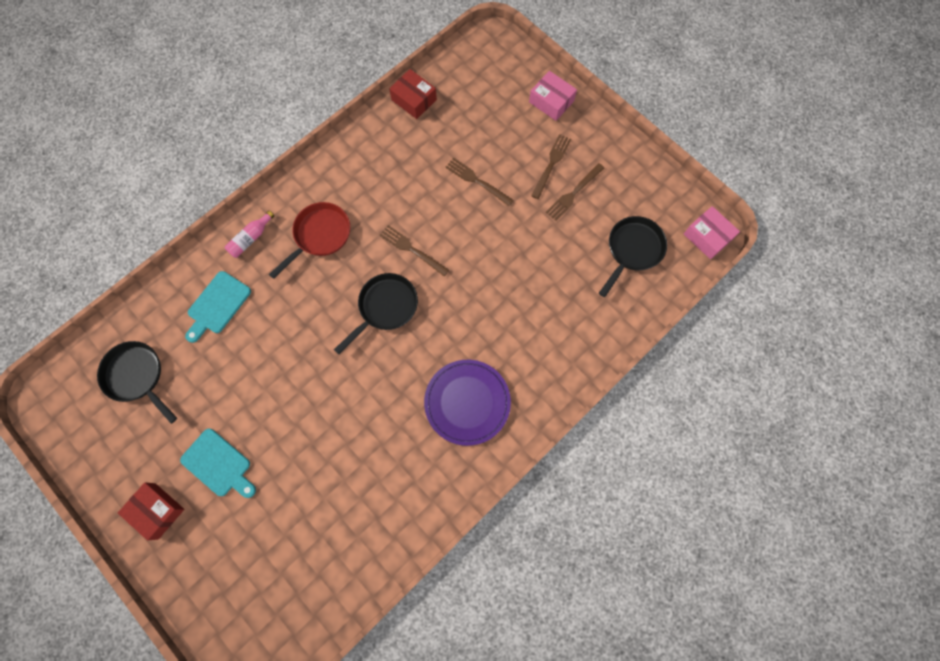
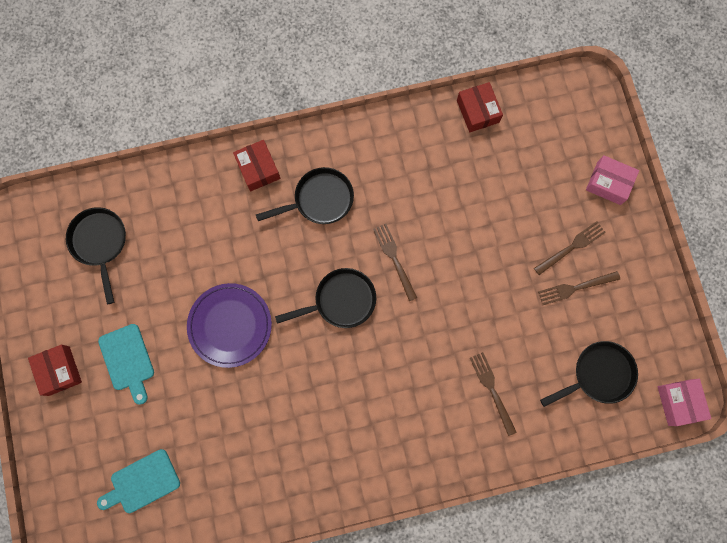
camera: 30 degrees right, 5 degrees up
turquoise cutting board [185,271,251,343] -> turquoise cutting board moved to [97,449,180,513]
pink bottle [225,210,275,258] -> red box [233,140,281,191]
red pan [269,202,350,279] -> black pan [256,167,354,224]
purple plate [424,360,511,446] -> purple plate moved to [187,283,272,368]
brown fork [445,157,514,206] -> brown fork moved to [470,352,517,436]
pink box [529,71,577,121] -> pink box turned 45 degrees counterclockwise [586,155,639,205]

